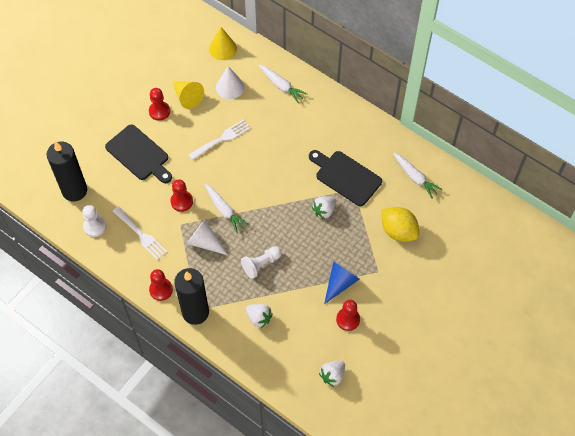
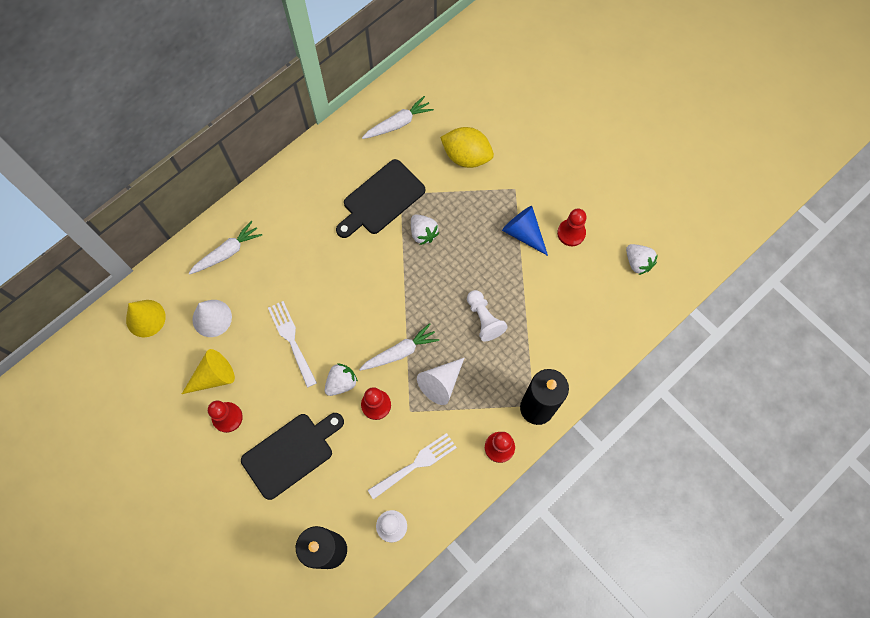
camera: 80 degrees left, 10 degrees up
white strawberry [246,304,273,328] -> white strawberry moved to [325,363,358,396]
yellow lemon [382,207,419,242] -> yellow lemon turned 60 degrees clockwise [440,127,494,168]

